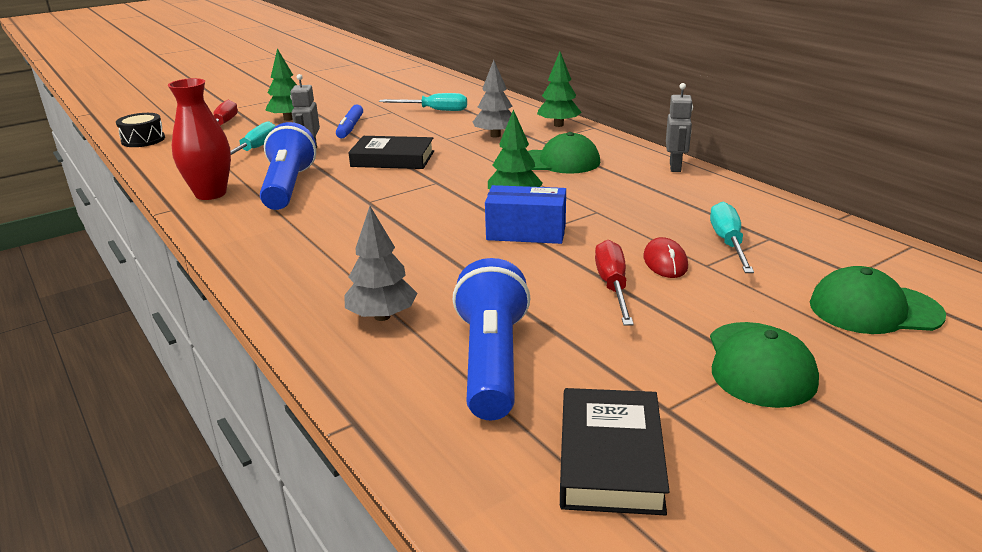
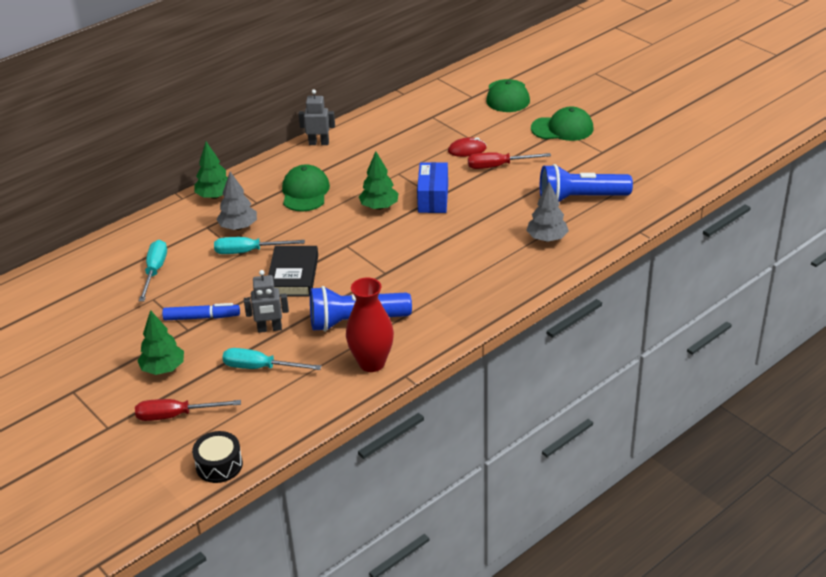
camera: 95 degrees left, 10 degrees up
black book [560,388,670,515] -> none
turquoise screwdriver [710,202,754,273] -> turquoise screwdriver moved to [214,237,305,254]

